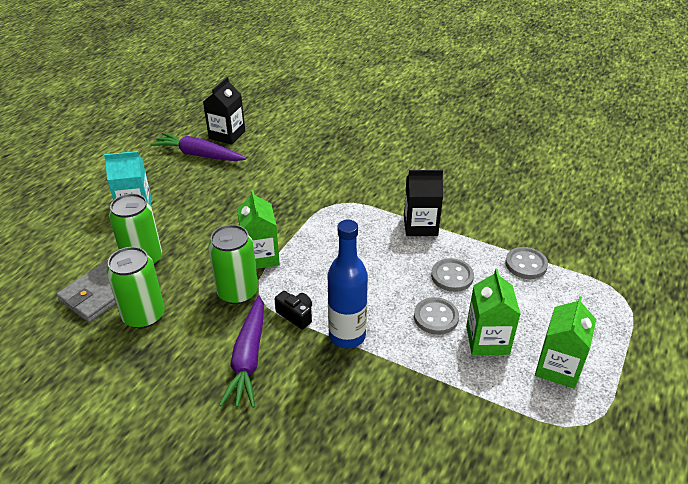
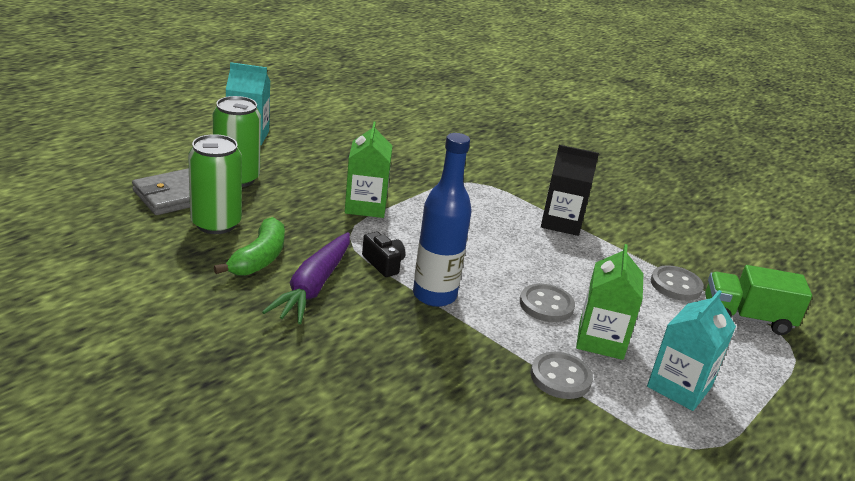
camera: 10 degrees right, 10 degrees down
purple carrot [150,133,246,161] -> none
black carton [203,77,245,145] -> none
green can [208,225,258,304] -> none
grey button [431,258,474,292] -> grey button moved to [531,352,593,399]
green carton [535,296,596,389] -> turquoise carton [647,290,736,411]
none -> green banana [214,217,285,276]
none -> green truck [705,265,812,335]

